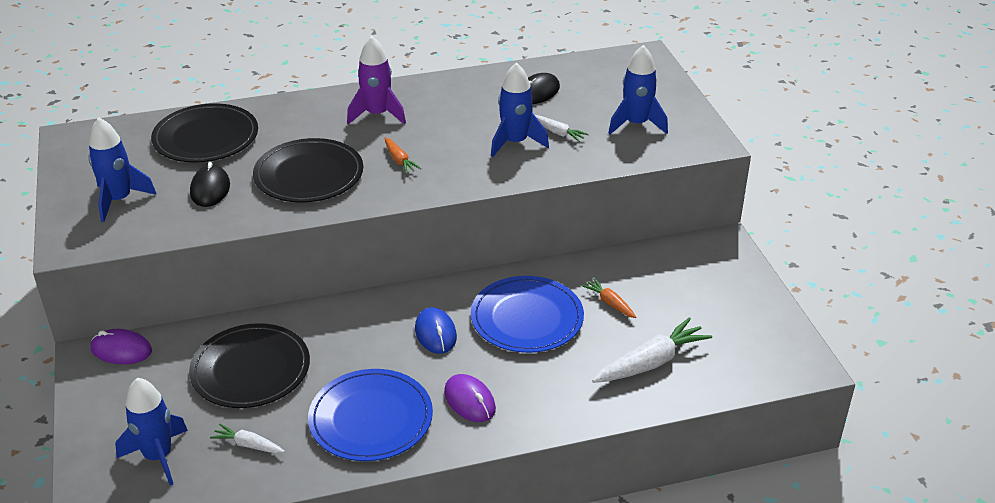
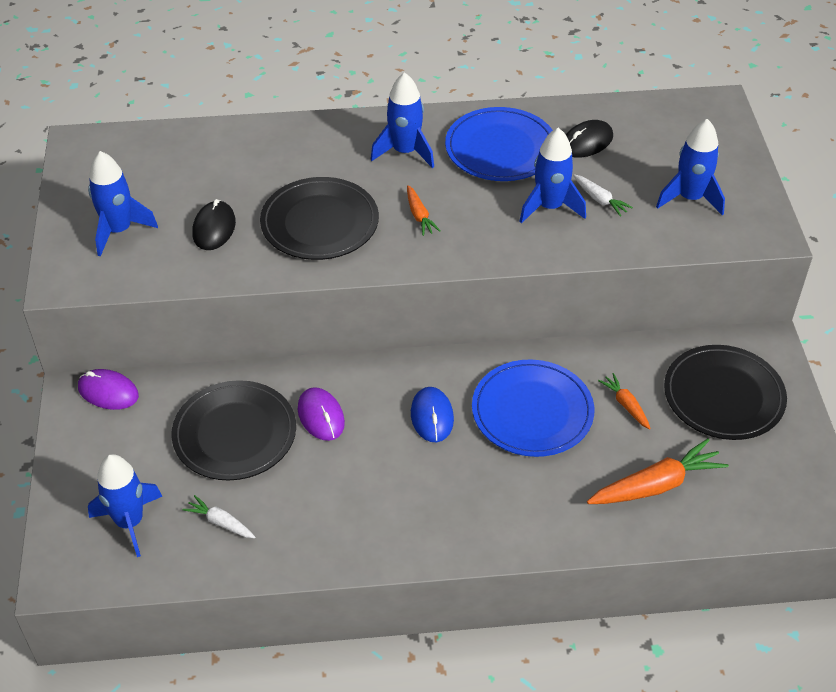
camera: 10 degrees right, 10 degrees up
black plate [151,103,258,163] -> black plate moved to [664,345,787,440]
blue plate [308,369,433,461] -> blue plate moved to [445,107,553,181]
purple rocket [347,36,406,124] -> blue rocket [370,72,434,168]
purple mouse [444,374,496,422] -> purple mouse moved to [298,387,345,441]
white carrot [592,317,712,383] -> orange carrot [587,439,729,504]

